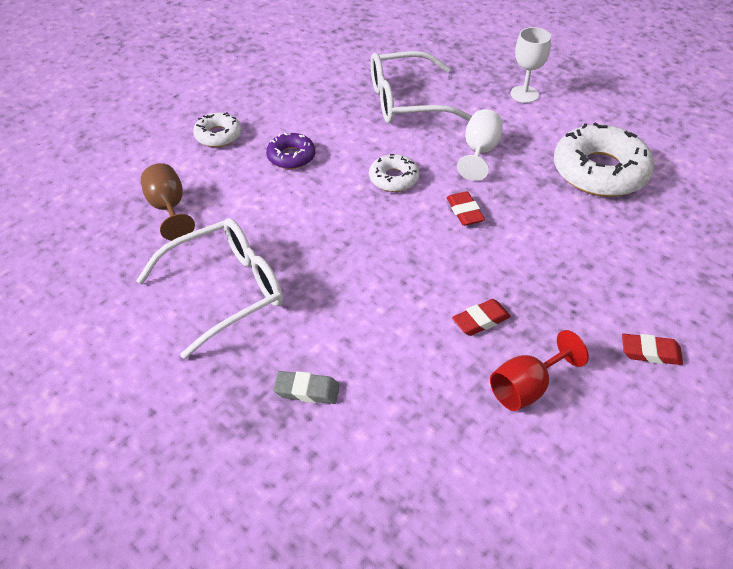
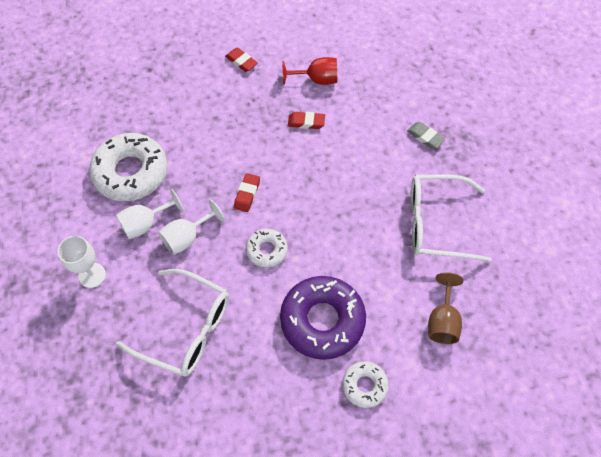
camera: 145 degrees left, 15 degrees up
purple donut [266,133,315,169] -> purple donut [280,276,366,360], size x1.94
none -> white goblet [116,189,184,239]

